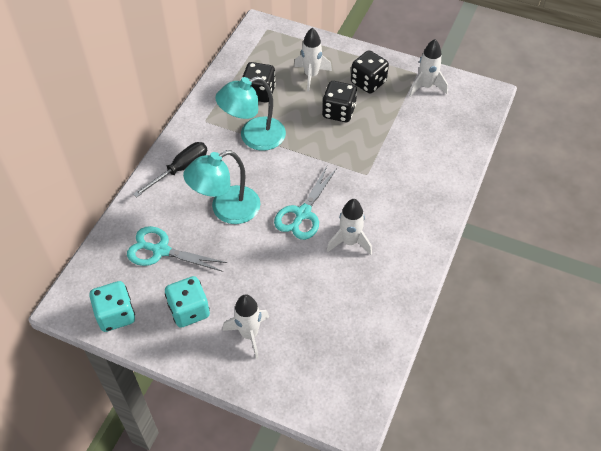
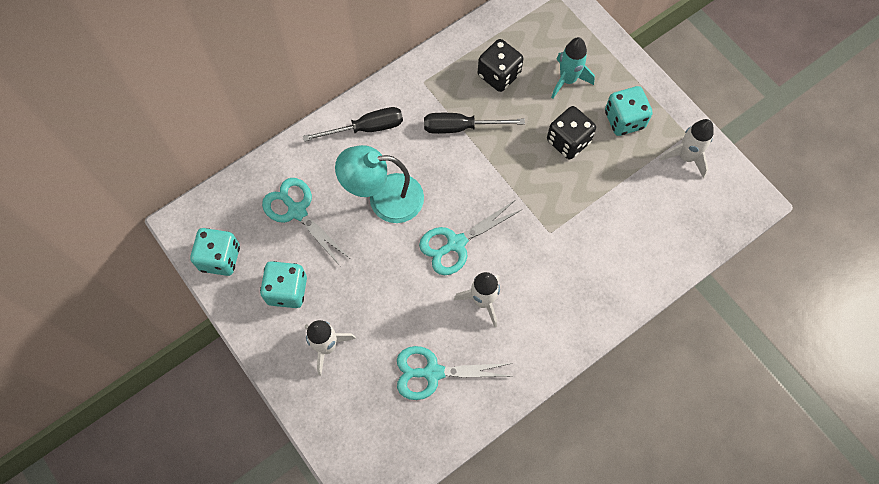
camera: 30 degrees right, 15 degrees up
turquoise lamp [215,76,286,151] -> black screwdriver [424,113,525,134]
white rocket [294,28,332,91] -> turquoise rocket [551,37,595,99]
black dice [351,50,389,94] -> turquoise dice [605,86,653,136]
none -> turquoise scissors [397,346,514,400]

